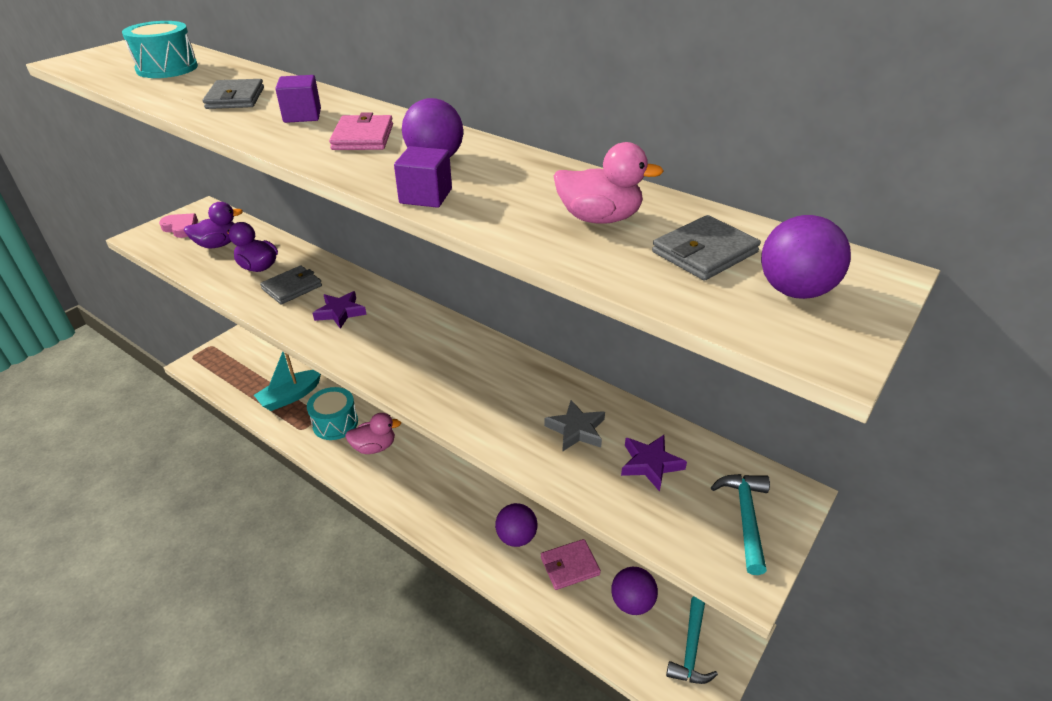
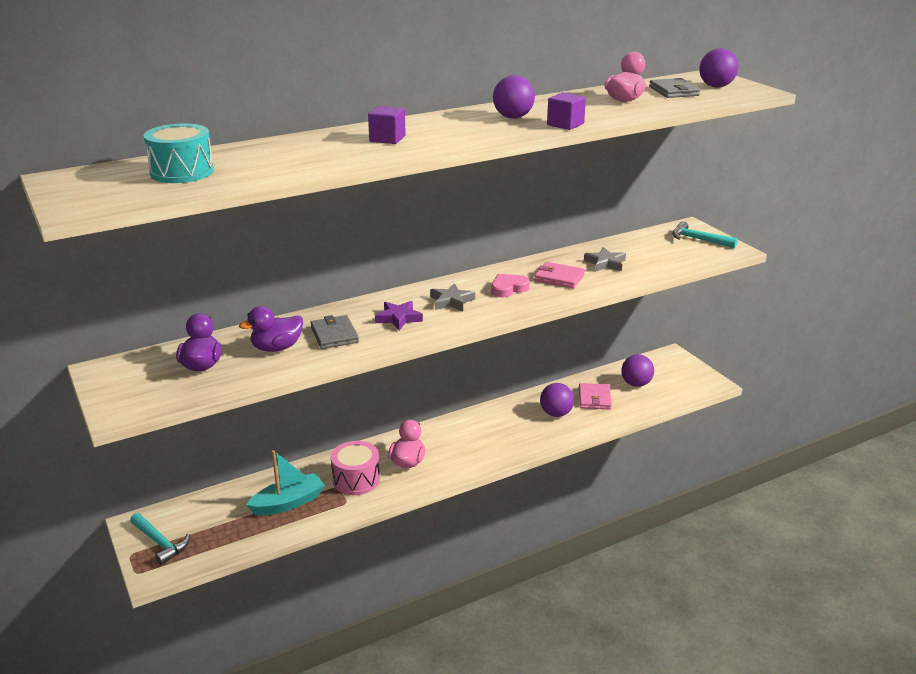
camera: 65 degrees left, 10 degrees down
pink heart [159,213,198,238] -> pink heart moved to [491,274,530,297]
grey wallet [203,79,264,109] -> none
turquoise boat [254,352,321,411] -> turquoise boat turned 105 degrees counterclockwise [246,450,325,516]
turquoise drum [307,387,358,440] -> pink drum [330,441,380,495]
pink wallet [329,112,393,150] -> pink wallet moved to [534,262,585,288]
purple star [621,435,687,492] -> none
turquoise hammer [666,596,718,684] -> turquoise hammer moved to [130,513,190,565]
none -> grey star [430,283,475,311]

